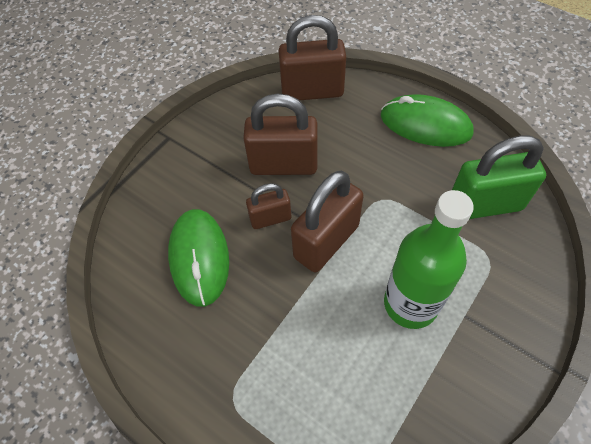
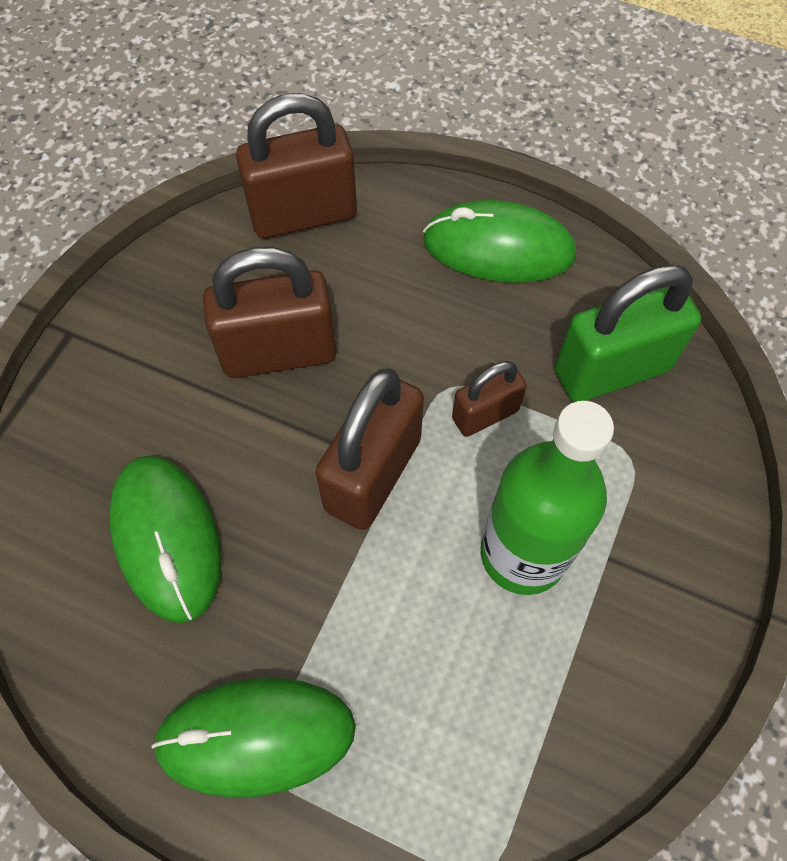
camera: 15 degrees left, 5 degrees up
brown padlock [246,183,291,229] -> brown padlock moved to [452,361,527,437]
none -> green mouse [151,678,356,798]

